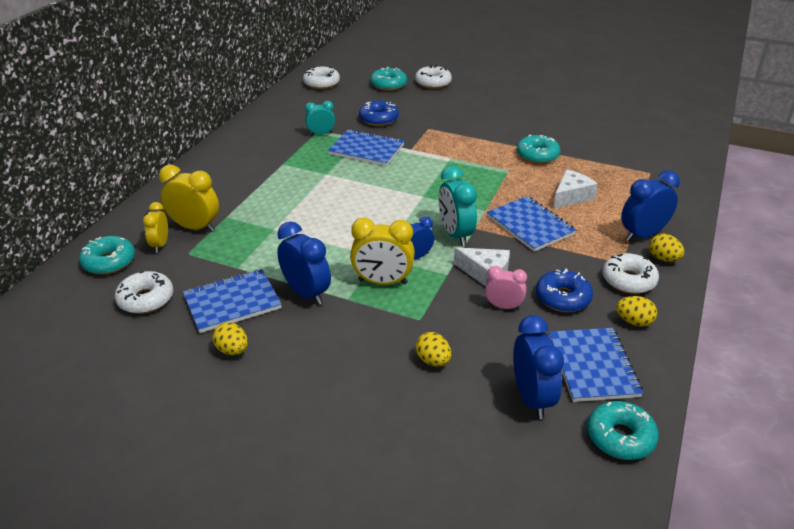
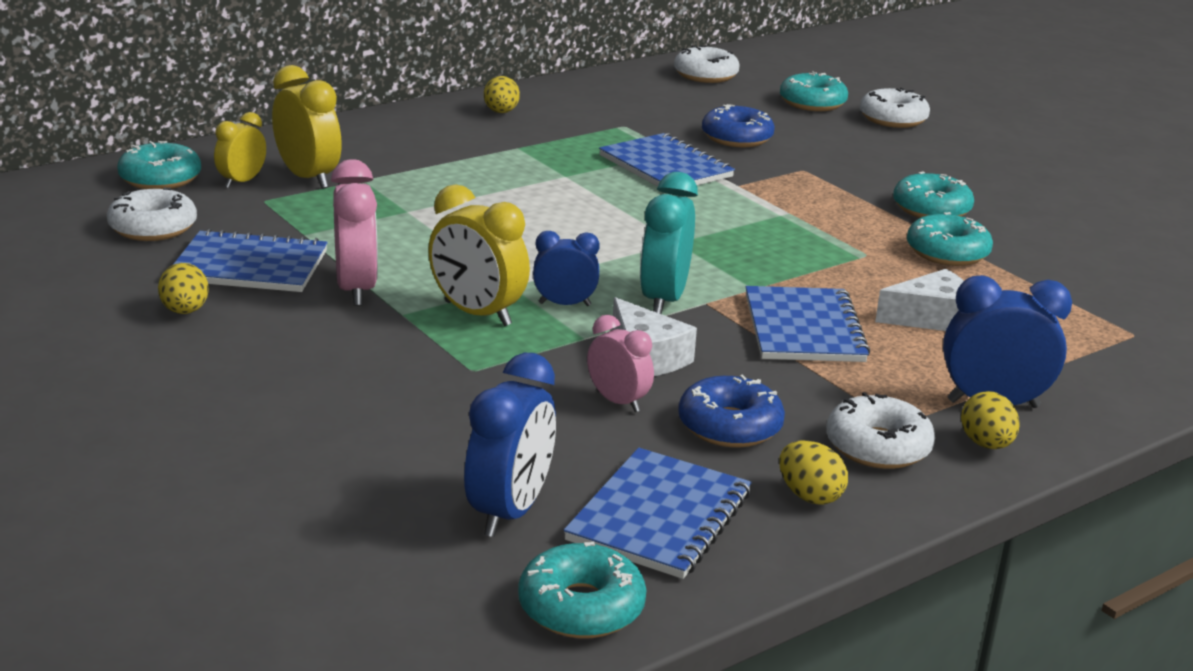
camera: 30 degrees right, 10 degrees down
blue clock [277,221,331,305] -> pink clock [331,159,378,306]
turquoise clock [305,101,335,135] -> none
yellow egg [416,332,451,366] -> yellow egg moved to [484,76,520,113]
none -> turquoise donut [893,171,974,218]

